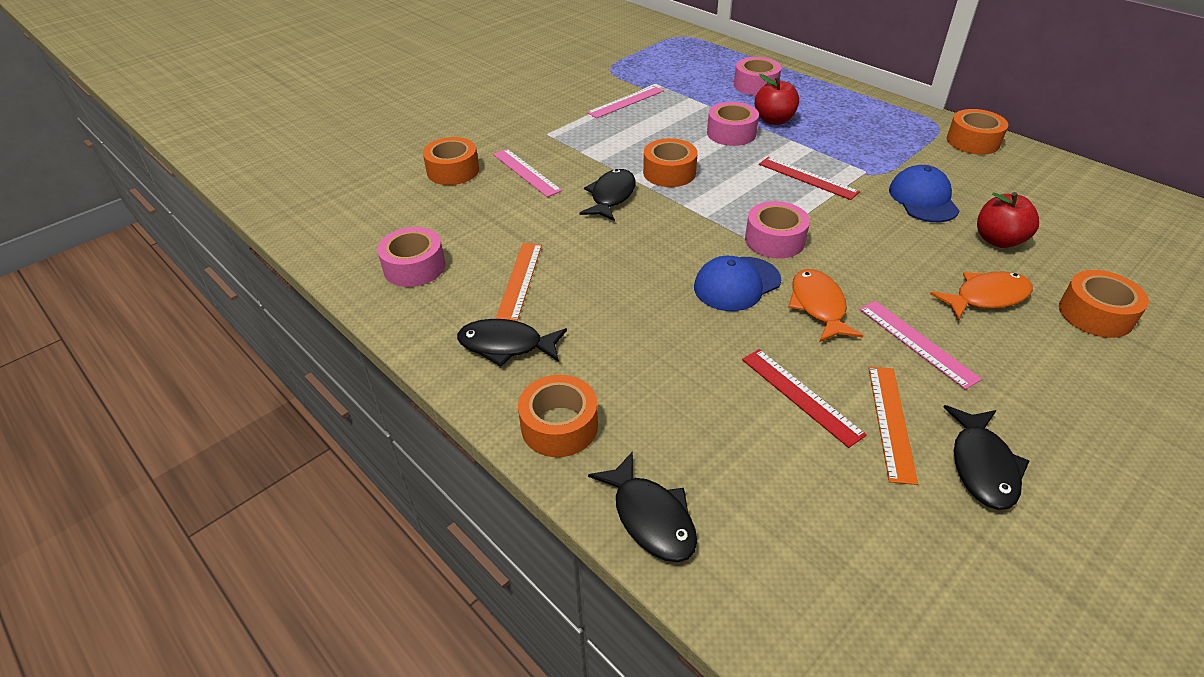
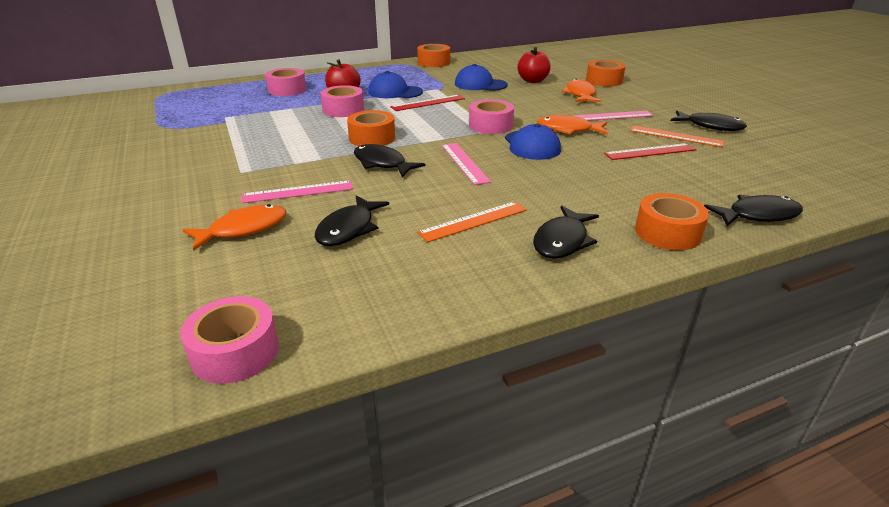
camera: 70 degrees left, 10 degrees down
pink tape [377,227,445,287] -> pink tape moved to [180,296,279,384]
orange tape [423,137,479,185] -> orange fish [183,204,287,251]
orange ruler [496,243,542,321] -> orange ruler turned 60 degrees counterclockwise [417,201,527,242]
pink ruler [587,86,664,118] -> pink ruler moved to [442,143,491,185]
none -> black fish [315,195,389,246]
none -> blue cap [368,71,423,98]

